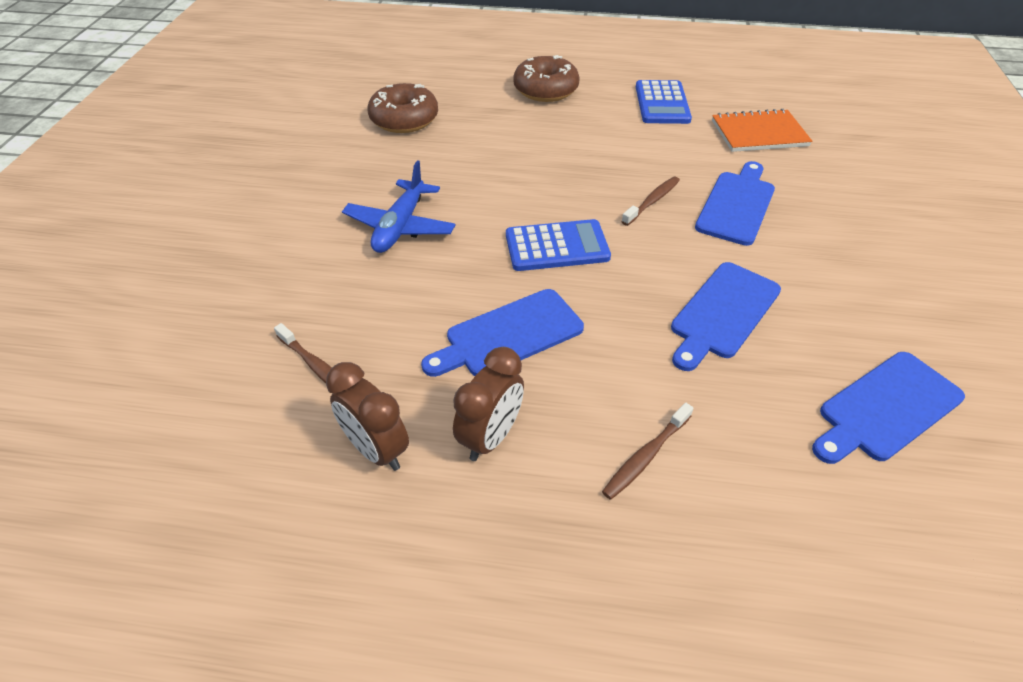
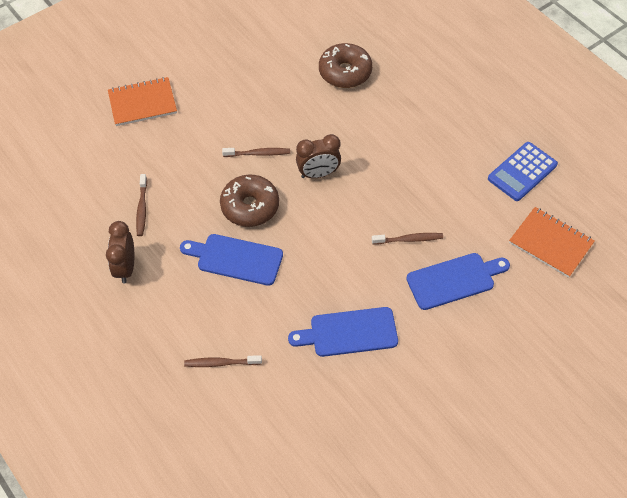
camera: 45 degrees right, 10 degrees up
blue plane [342,160,456,253] -> brown toothbrush [222,148,290,157]
brown clock [453,347,524,461] -> brown clock moved to [296,134,341,178]
blue calculator [506,219,611,271] -> none
brown donut [513,55,580,102] -> brown donut moved to [220,175,279,227]
blue cutting board [812,352,965,464] -> none
none -> orange notebook [108,77,177,126]

